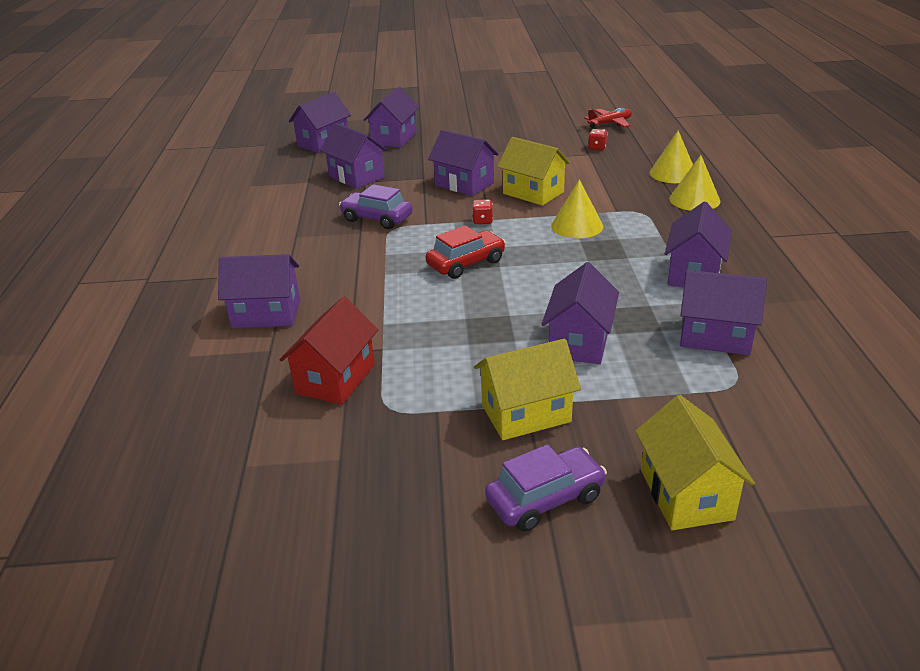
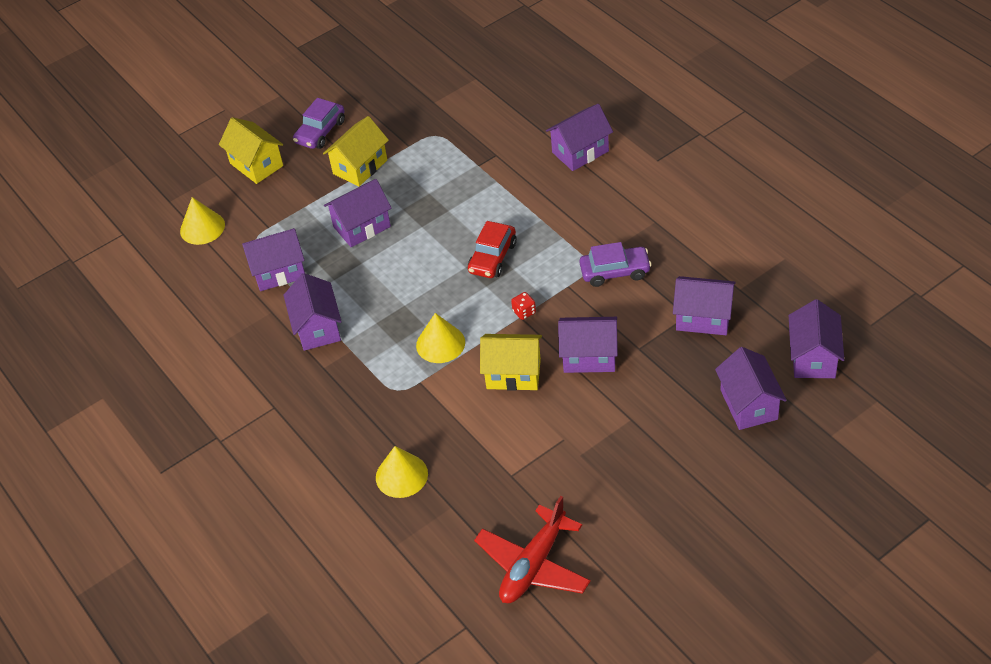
camera: 150 degrees right, 15 degrees up
red house [280,297,378,405] -> none
purple house [542,262,619,364] -> purple house turned 75 degrees clockwise [324,179,391,247]
red plane [584,108,632,128] -> red plane [474,496,591,603], size x1.68
red dice [588,129,608,150] -> none
yellow cone [669,155,720,211] -> yellow cone moved to [180,197,225,245]

